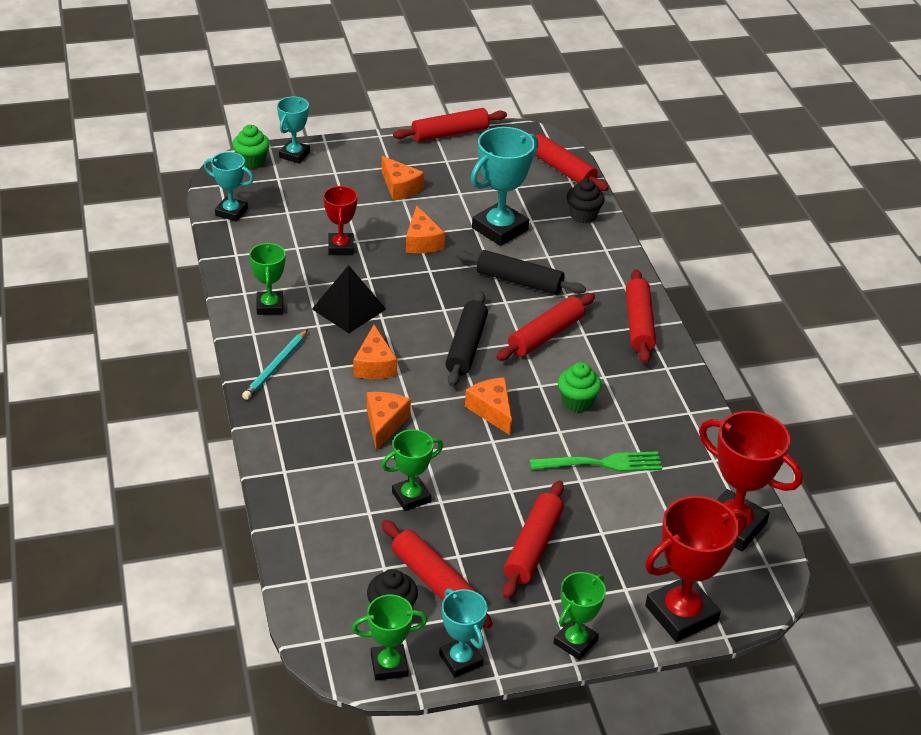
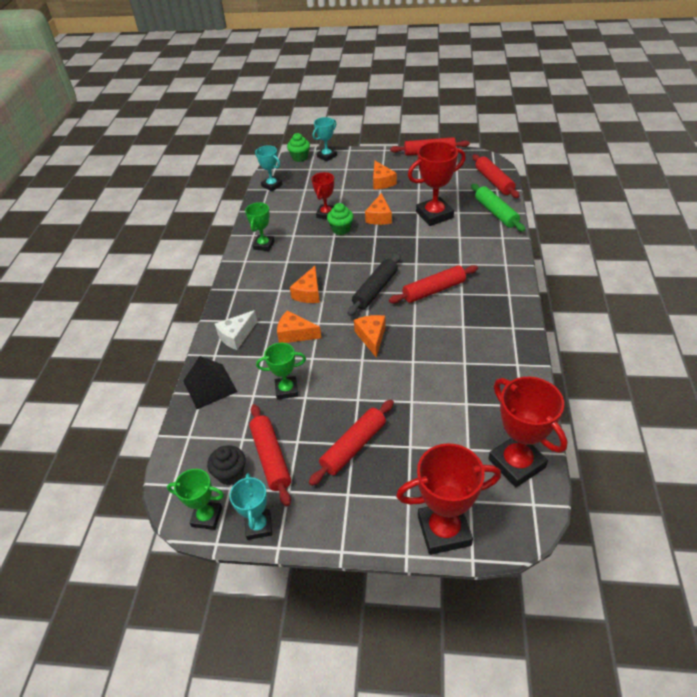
camera: 25 degrees right, 5 degrees up
turquoise pencil [242,329,308,400] -> none
black pyramid [312,265,386,333] -> black pyramid moved to [183,356,237,409]
orange cheese [367,392,411,451] -> orange cheese turned 105 degrees counterclockwise [277,311,321,343]
black rolling pin [456,250,586,295] -> none
turquoise trophy [471,127,538,246] -> red trophy [408,142,466,226]
green fork [529,451,662,472] -> none
green trophy [554,572,606,660] -> none
green cupcake [558,362,602,412] -> green cupcake moved to [327,203,354,235]
black cupcake [567,178,604,223] -> green rolling pin [471,184,526,232]
red rolling pin [626,269,656,363] -> none
none -> white cheese [215,310,257,350]

